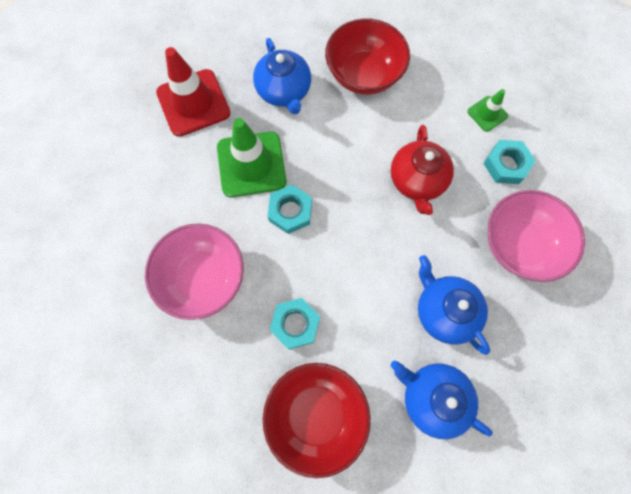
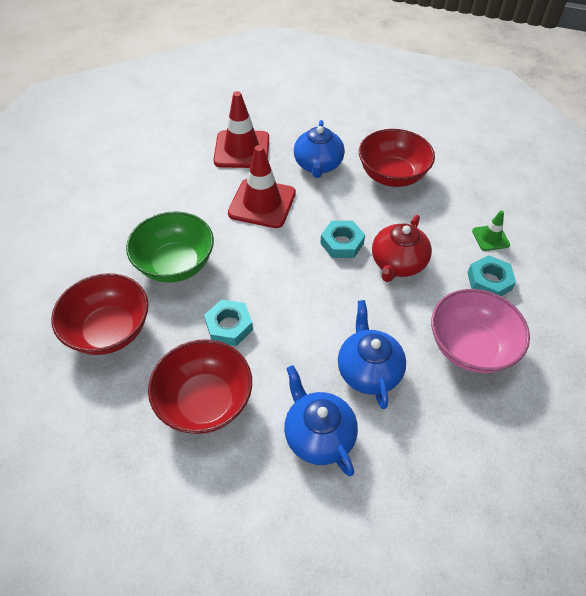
camera: 25 degrees right, 20 degrees down
pink bowl [145,223,244,320] -> green bowl [126,212,214,283]
green traffic cone [217,118,287,198] -> red traffic cone [228,145,296,228]
turquoise nut [267,185,312,234] -> turquoise nut moved to [320,221,365,258]
none -> red bowl [51,273,148,355]

